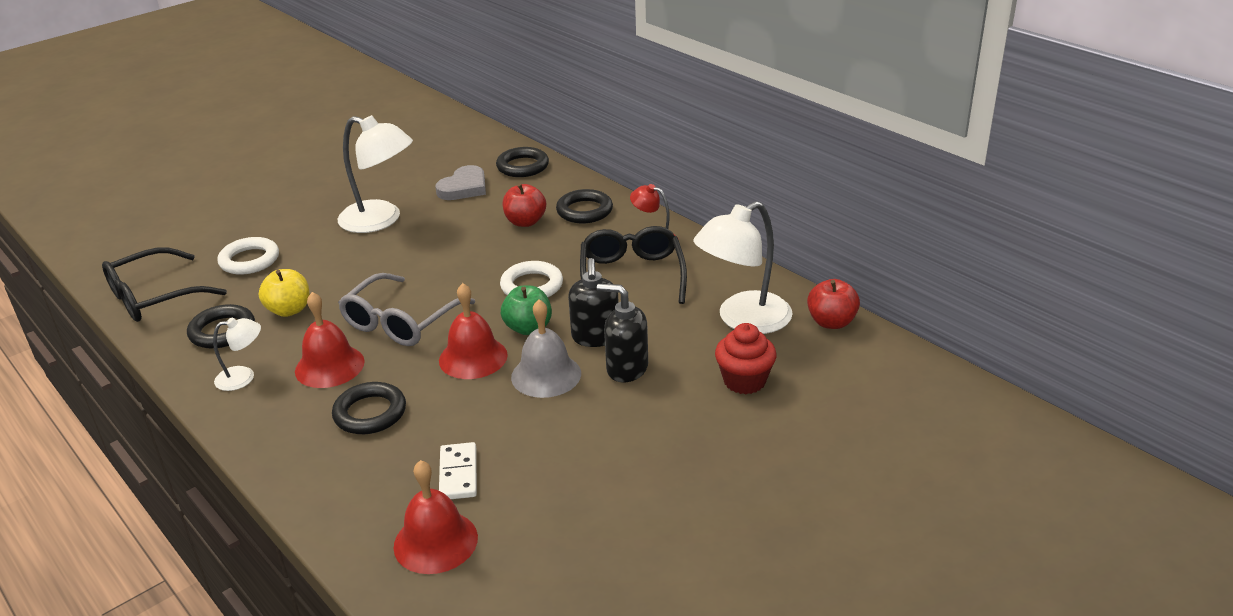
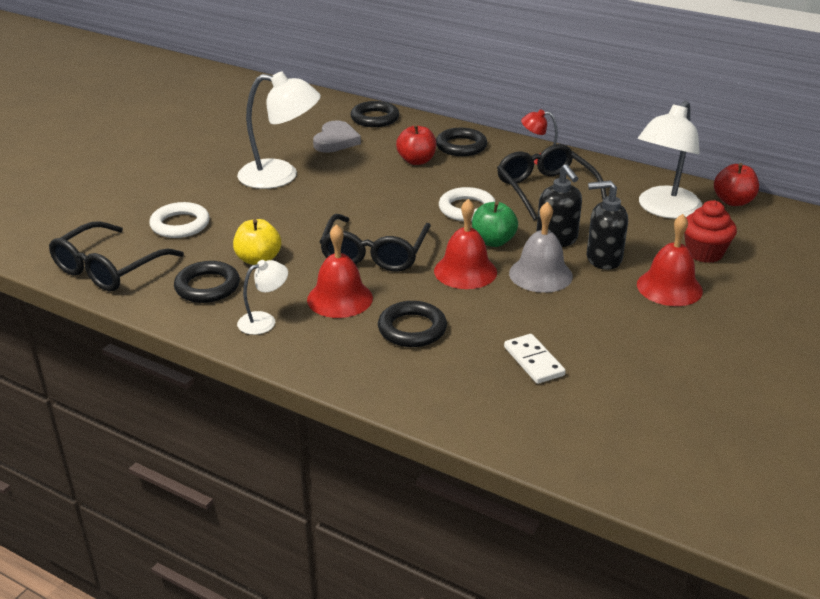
camera: 20 degrees left, 0 degrees up
grey glasses [338,273,475,346] -> black glasses [320,214,431,271]
red bell [393,460,478,574] -> red bell moved to [637,214,703,306]

